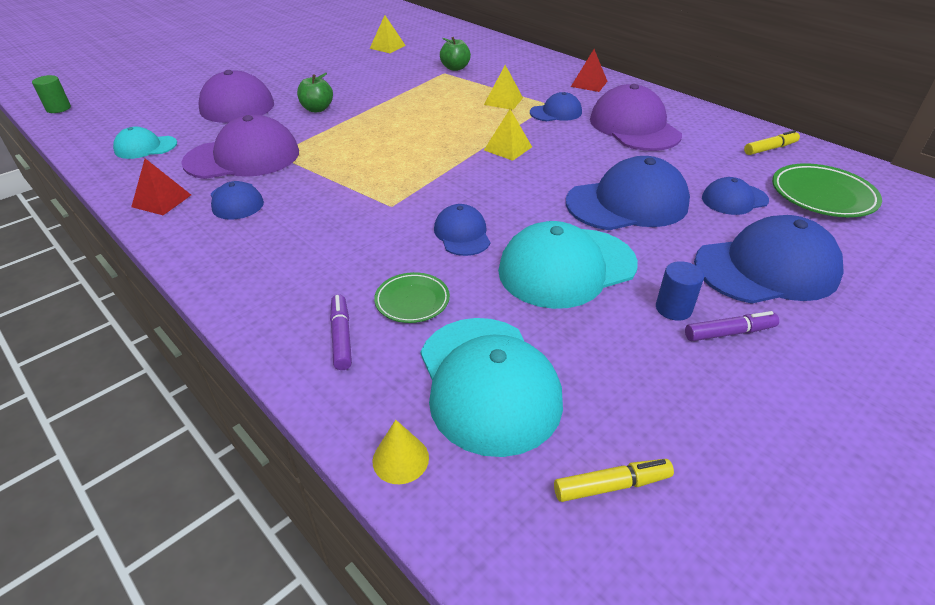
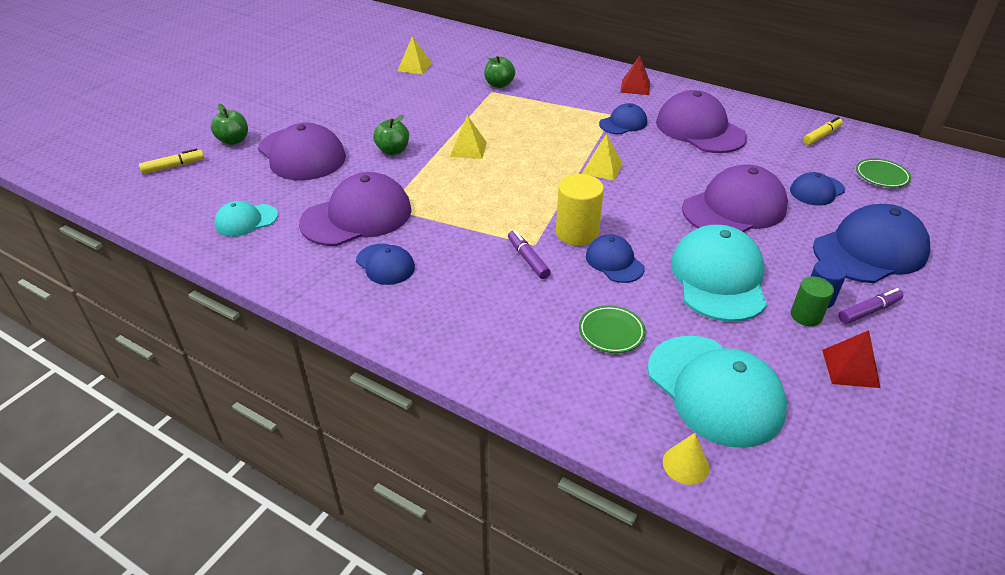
camera: 15 degrees left, 0 degrees up
green cylinder [32,75,71,113] -> green cylinder moved to [791,277,834,326]
red pyramid [131,158,191,215] -> red pyramid moved to [822,330,881,388]
purple marker [330,294,352,370] -> purple marker moved to [508,230,551,279]
yellow pyramid [484,65,523,110] -> yellow pyramid moved to [450,115,487,159]
turquoise cap [498,221,638,309] -> turquoise cap turned 135 degrees clockwise [671,225,767,322]
yellow marker [554,459,674,502] -> yellow marker moved to [139,148,204,174]
blue cap [566,156,690,230] -> purple cap [682,164,788,232]
green plate [772,163,882,217] -> green plate [856,159,911,187], size x0.61
none -> green apple [211,104,248,145]
none -> yellow cylinder [556,174,604,246]

